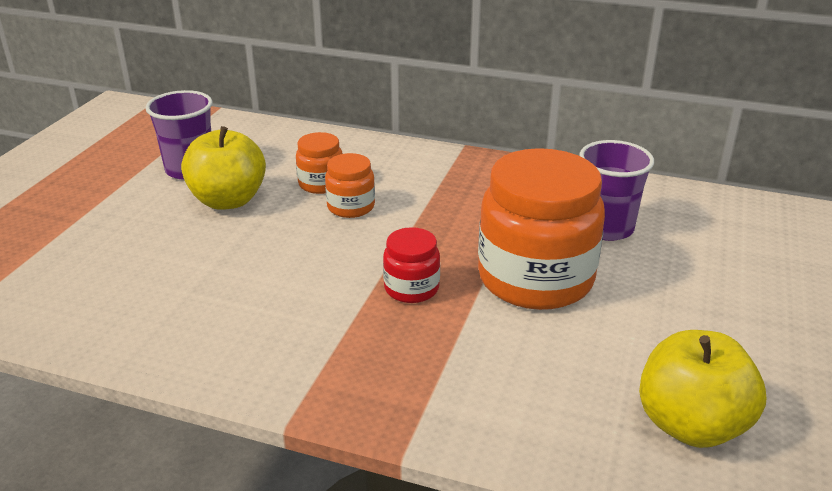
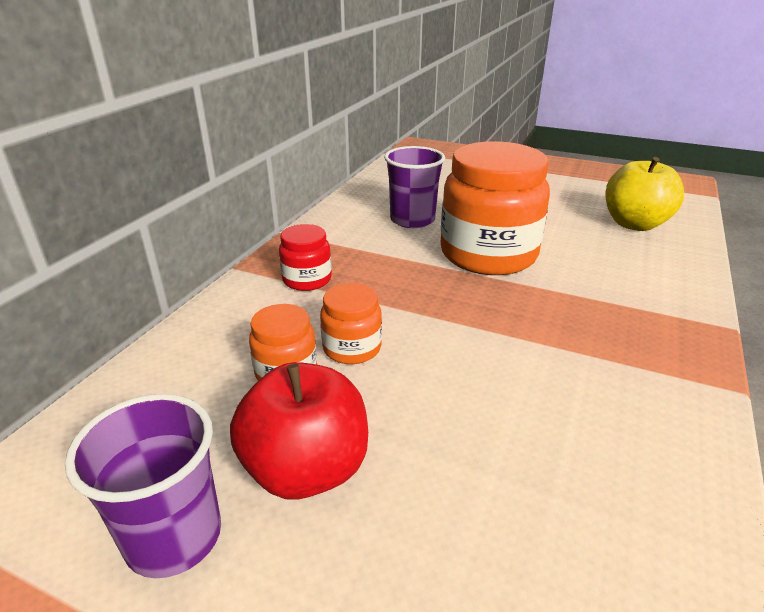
camera: 85 degrees left, 0 degrees up
yellow apple [181,126,266,210] -> red apple [230,362,368,500]
red jar [383,227,440,303] -> red jar moved to [279,224,332,291]

